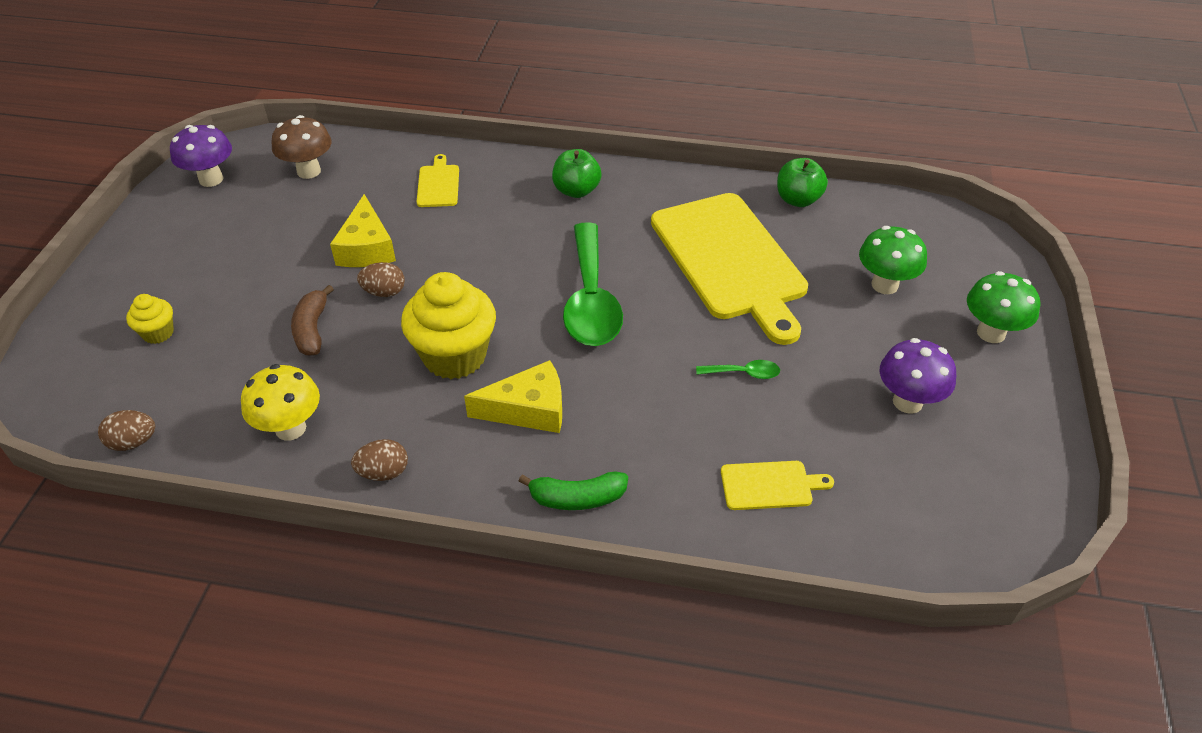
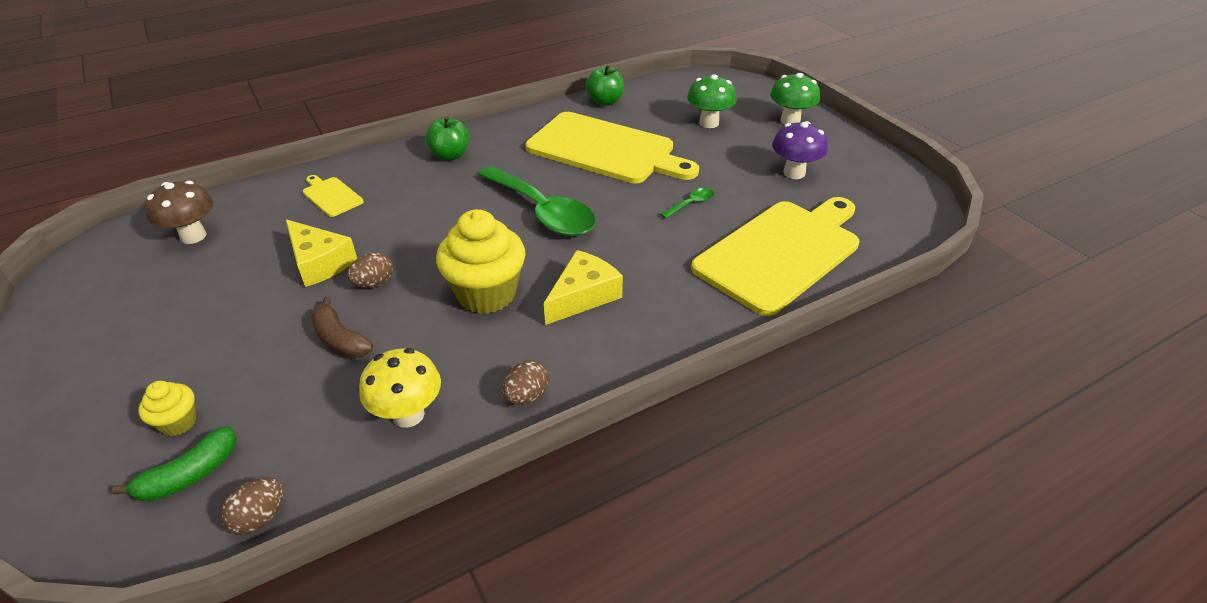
camera: 40 degrees left, 5 degrees down
purple mushroom [170,125,232,187] -> none
green banana [519,471,628,510] -> green banana moved to [112,426,237,502]
yellow cutting board [721,461,834,510] -> yellow cutting board [691,197,859,316], size x2.39

